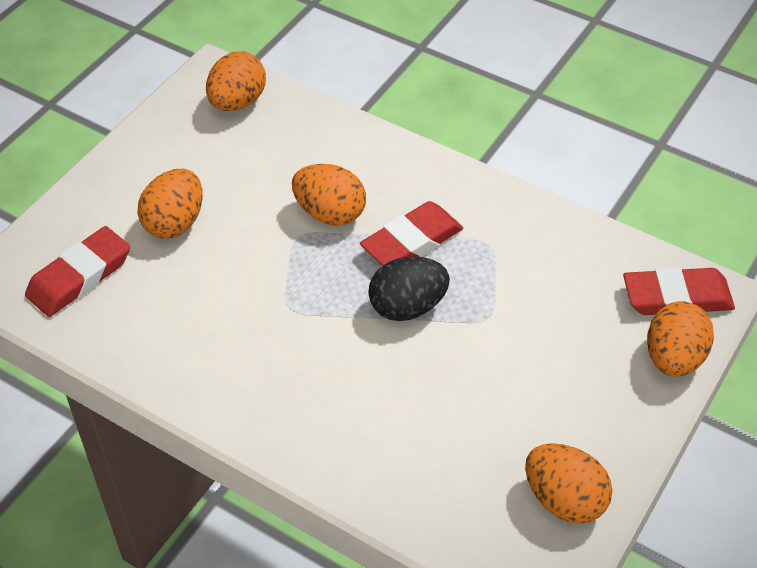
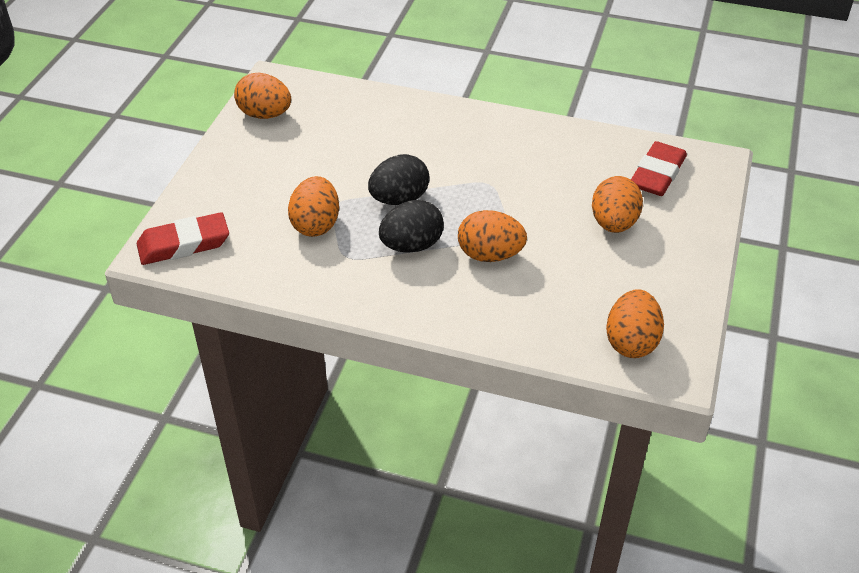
camera: 165 degrees right, 5 degrees down
red eraser [360,201,463,266] -> black egg [379,200,444,253]
orange egg [647,301,714,377] -> orange egg moved to [288,176,339,237]

